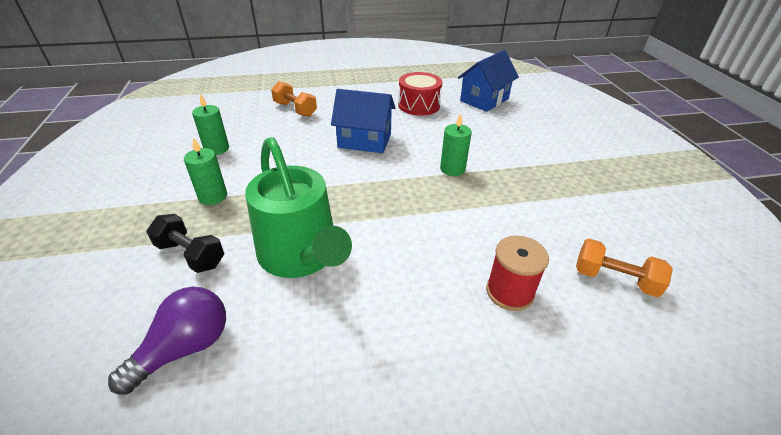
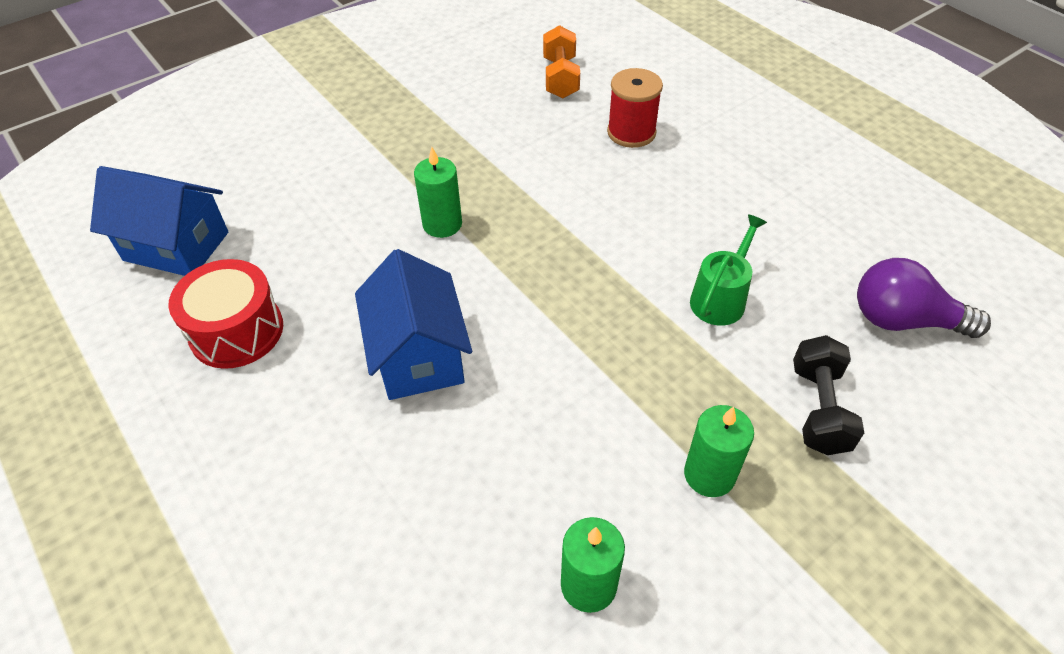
camera: 115 degrees left, 10 degrees up
green watering can [245,137,352,278] -> green watering can [690,214,767,325], size x0.50
orange dumbbell [271,81,317,117] -> none

